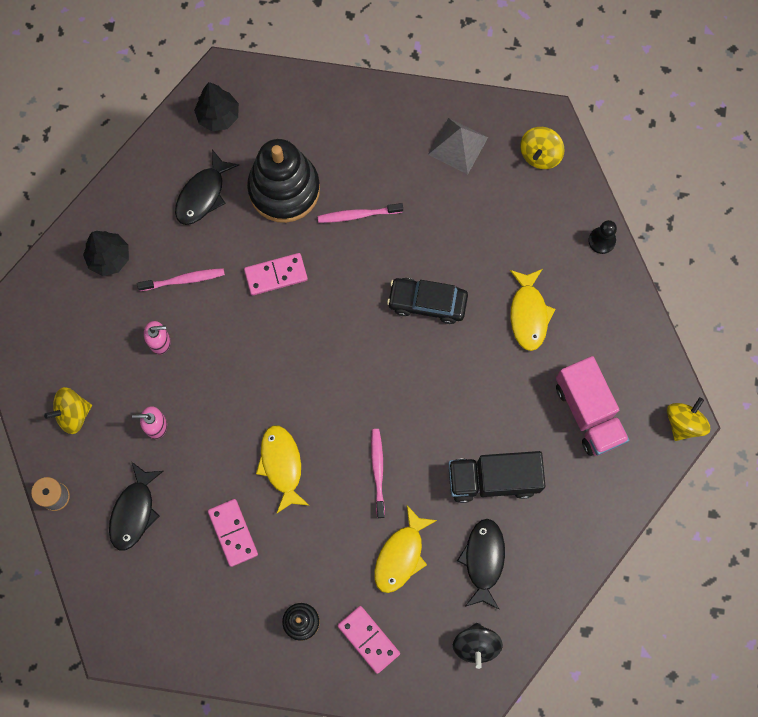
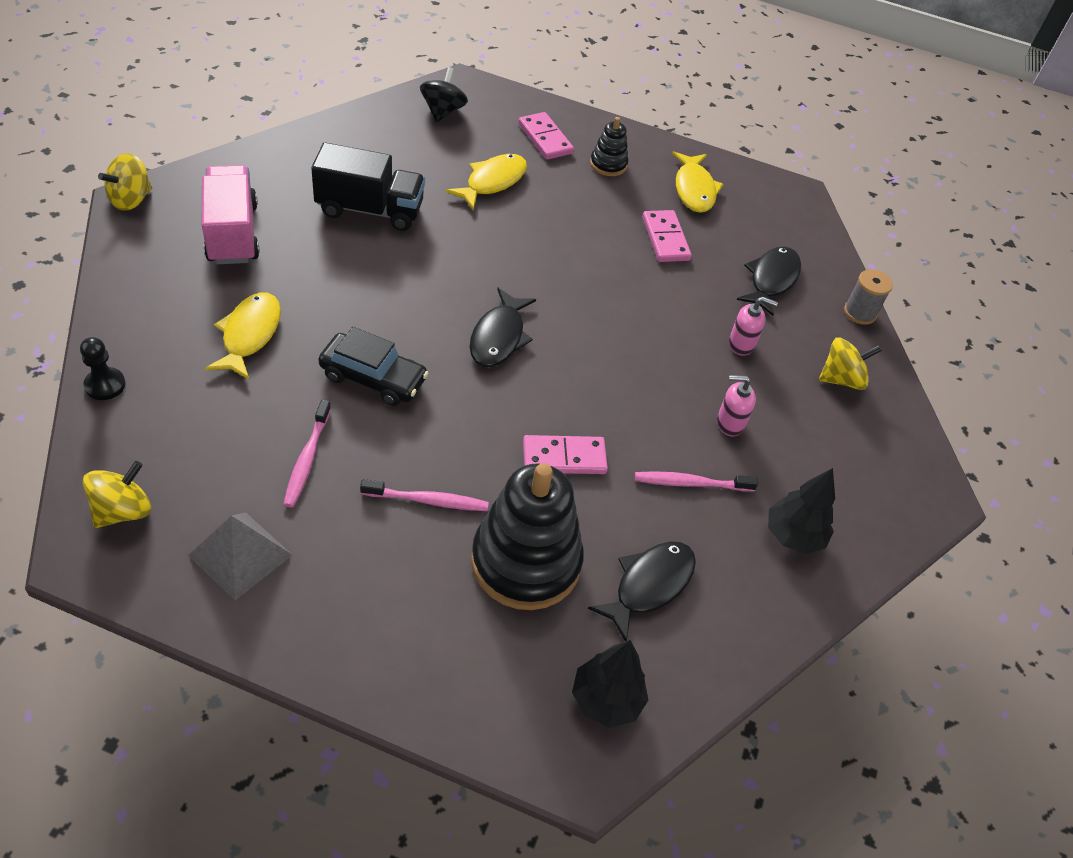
camera: 175 degrees left, 25 degrees down
yellow fish [256,425,310,514] -> yellow fish moved to [672,151,723,213]
pink toothbrush [371,429,385,518] -> pink toothbrush moved to [283,400,331,507]
black fish [457,519,505,610] -> black fish moved to [469,288,536,367]

